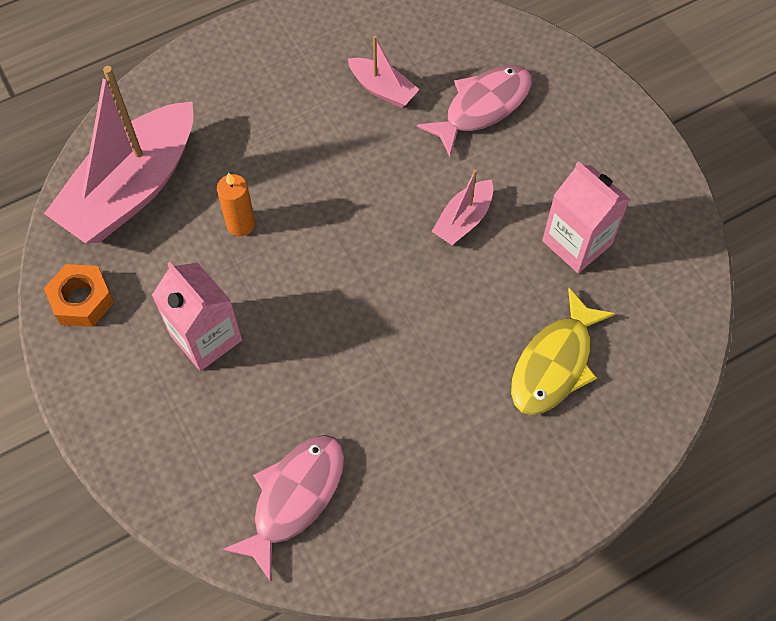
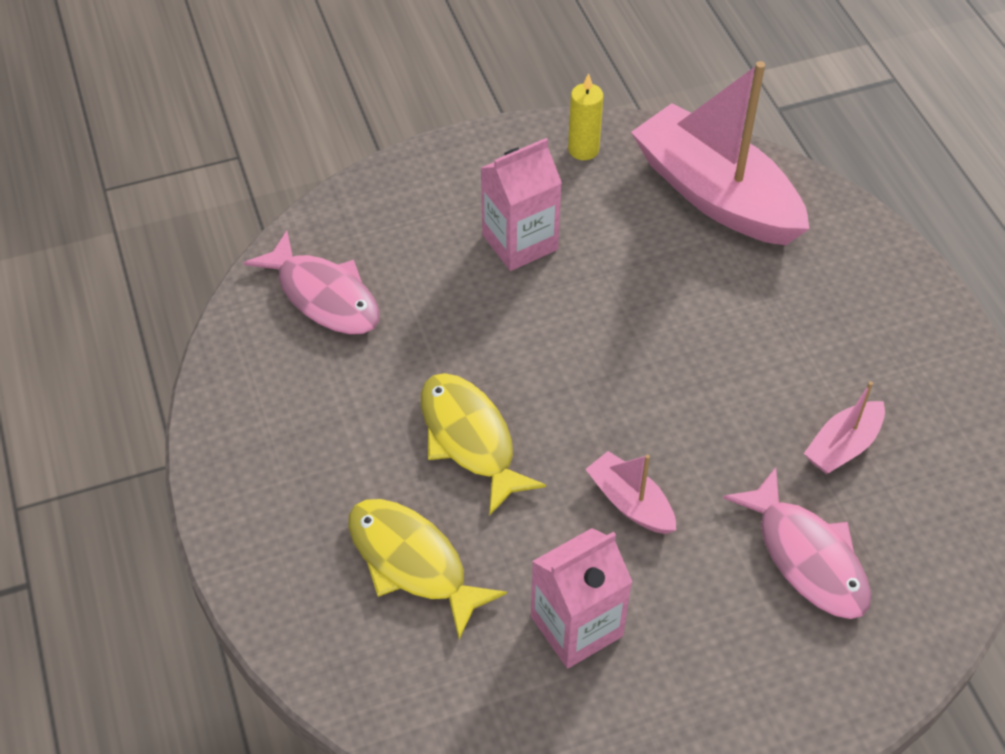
camera: 100 degrees right, 10 degrees down
orange nut [44,264,114,327] -> yellow candle [568,73,603,160]
orange candle [217,172,255,236] -> none
none -> yellow fish [421,373,546,516]

